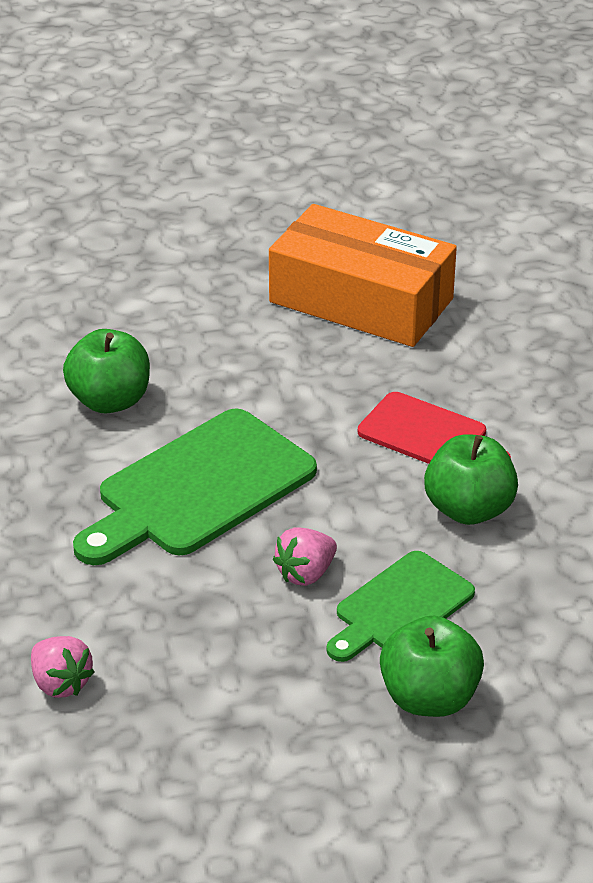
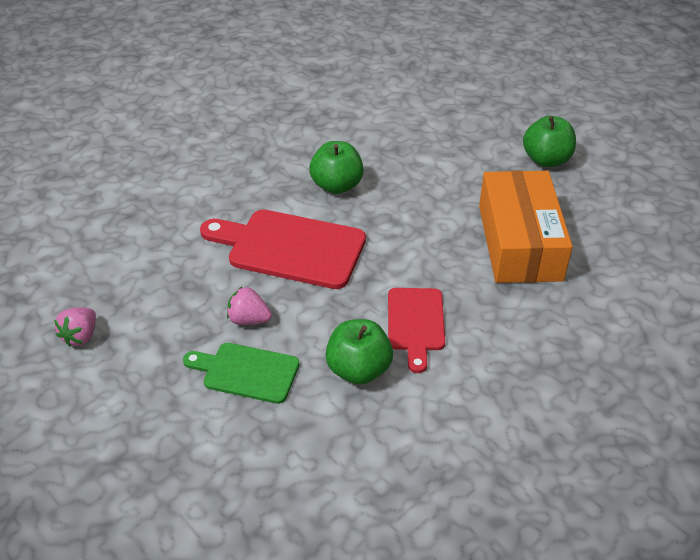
camera: 60 degrees right, 5 degrees up
pink strawberry [31,636,95,698] -> pink strawberry moved to [54,307,96,347]
green cutting board [73,408,317,565] -> red cutting board [200,210,366,289]
green apple [380,616,484,717] -> green apple moved to [523,116,576,167]

